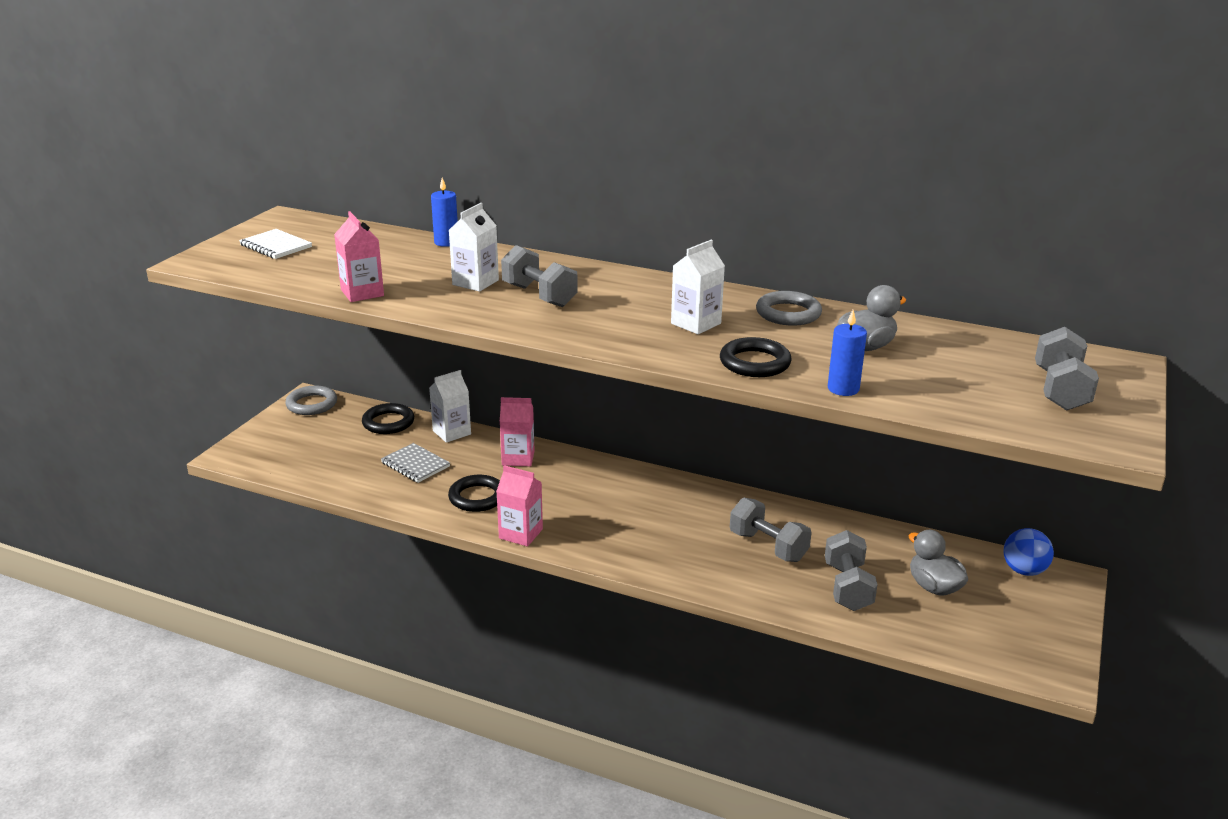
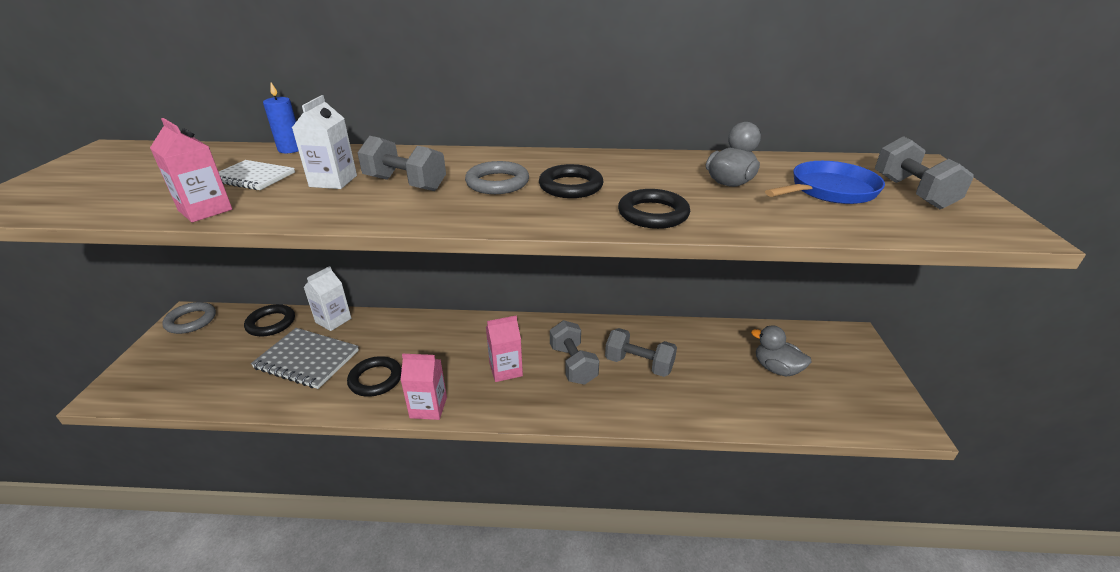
camera: 20 degrees left, 5 degrees up
white notebook [239,229,312,259] -> white notebook moved to [219,160,295,190]
grey notebook [381,443,450,483] -> grey notebook [251,328,359,389], size x1.55
pink carton [500,397,535,466] -> pink carton moved to [486,316,523,382]
white carton [671,240,725,334] -> black ring [539,164,604,198]
grey ring [756,291,822,326] -> grey ring moved to [465,161,529,194]
grey dumbbell [825,530,878,611] -> grey dumbbell moved to [550,320,599,385]
blue candle [828,310,867,396] -> none
blue ball [1003,528,1054,576] -> none
none -> blue pan [765,161,885,204]

